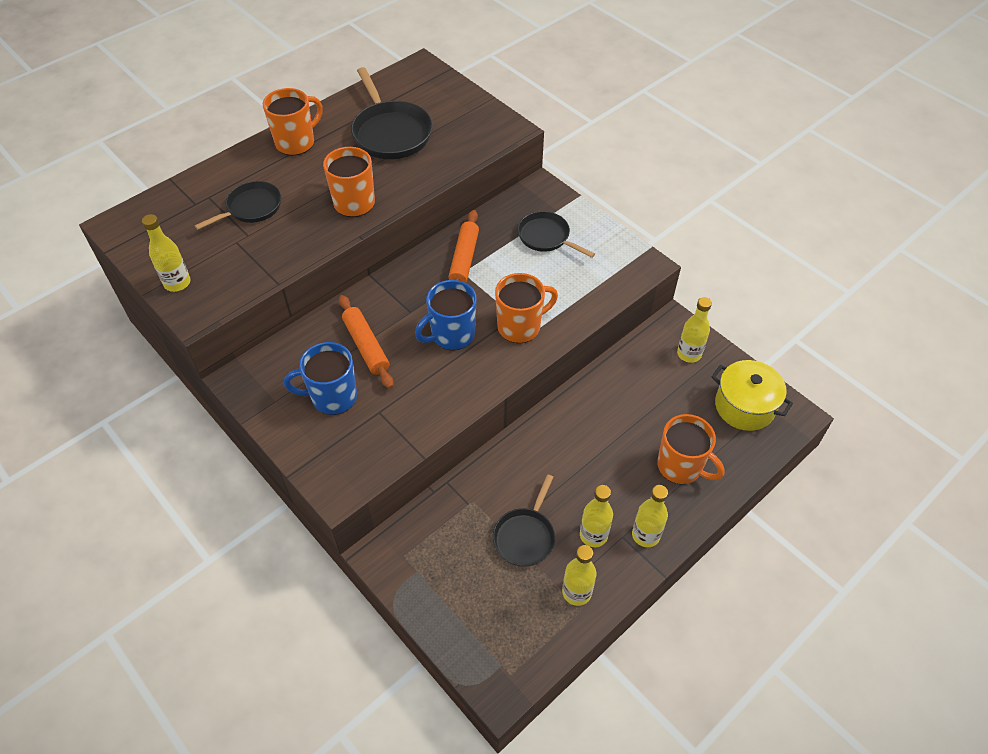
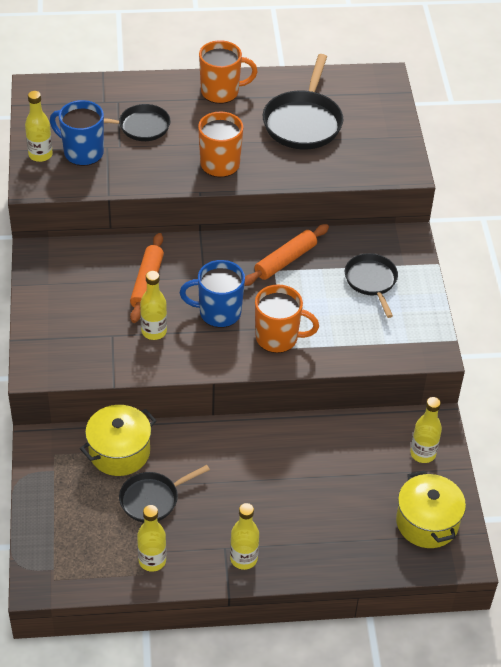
camera: 35 degrees right, 5 degrees down
blue mug [284,342,357,415] -> blue mug moved to [50,100,104,166]
yellow bottle [580,485,613,547] -> yellow bottle moved to [140,271,167,340]
orange mug [657,414,724,484] -> none
none -> yellow pot [80,405,157,476]

